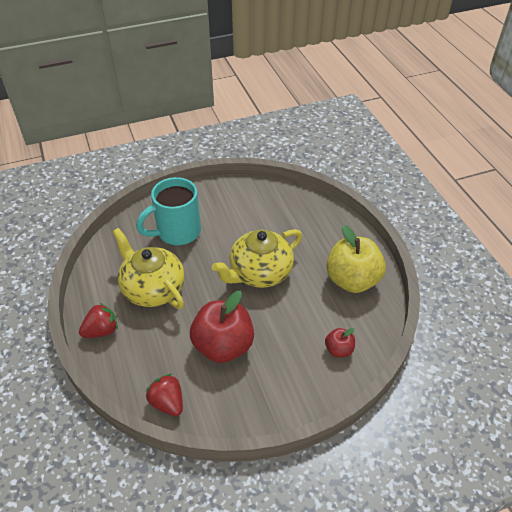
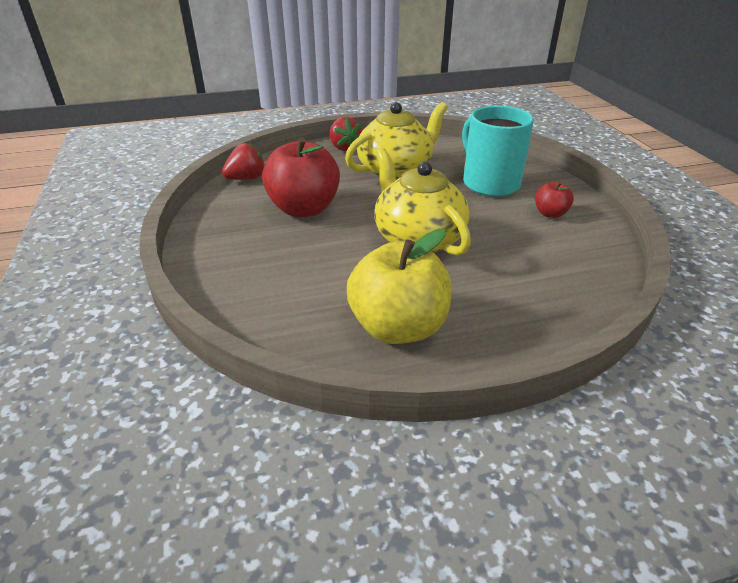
camera: 95 degrees right, 10 degrees down
red apple [325,328,355,357] -> red apple moved to [535,181,574,218]

